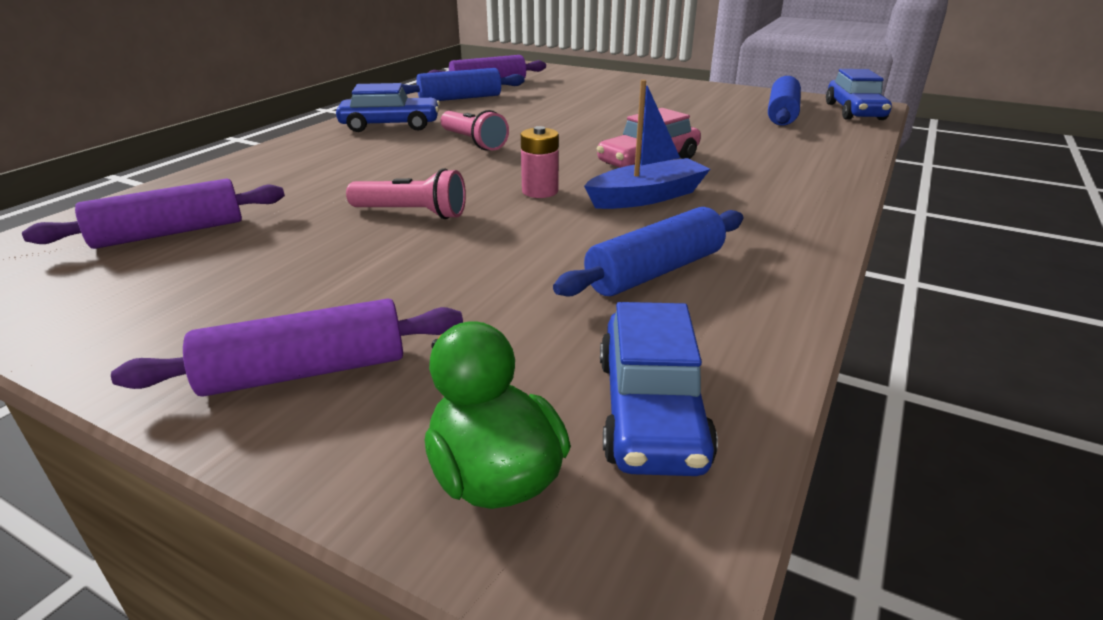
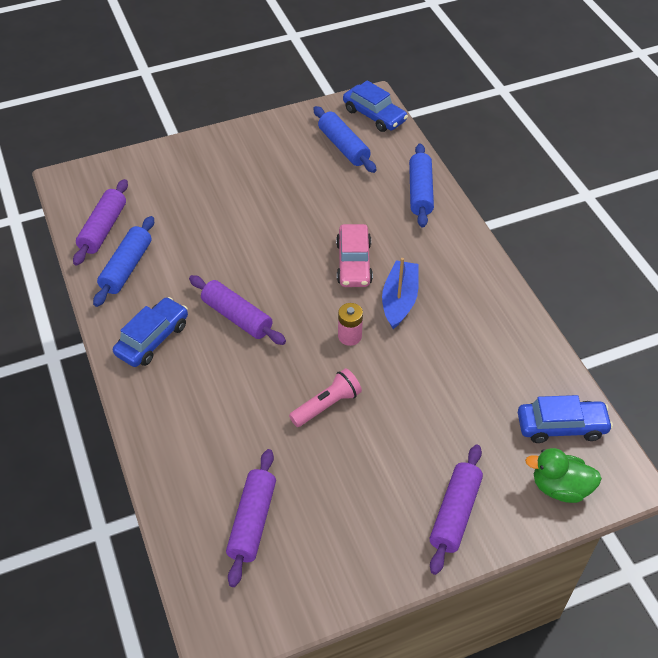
camera: 50 degrees left, 20 degrees up
pink flashlight [441,110,509,151] -> purple rolling pin [189,275,286,345]
blue rolling pin [553,207,743,297] -> blue rolling pin moved to [409,144,434,228]
blue car [600,302,718,476] -> blue car turned 45 degrees counterclockwise [518,395,613,443]

